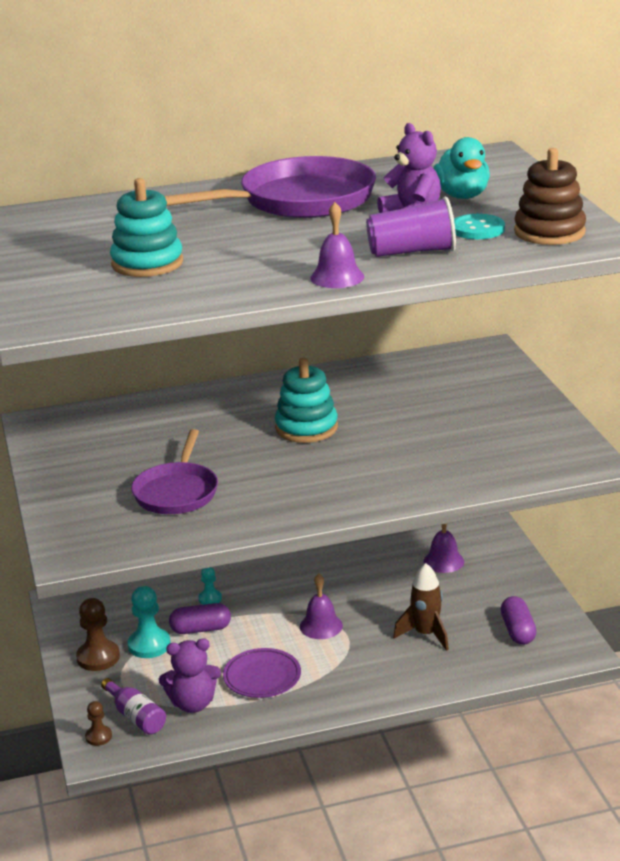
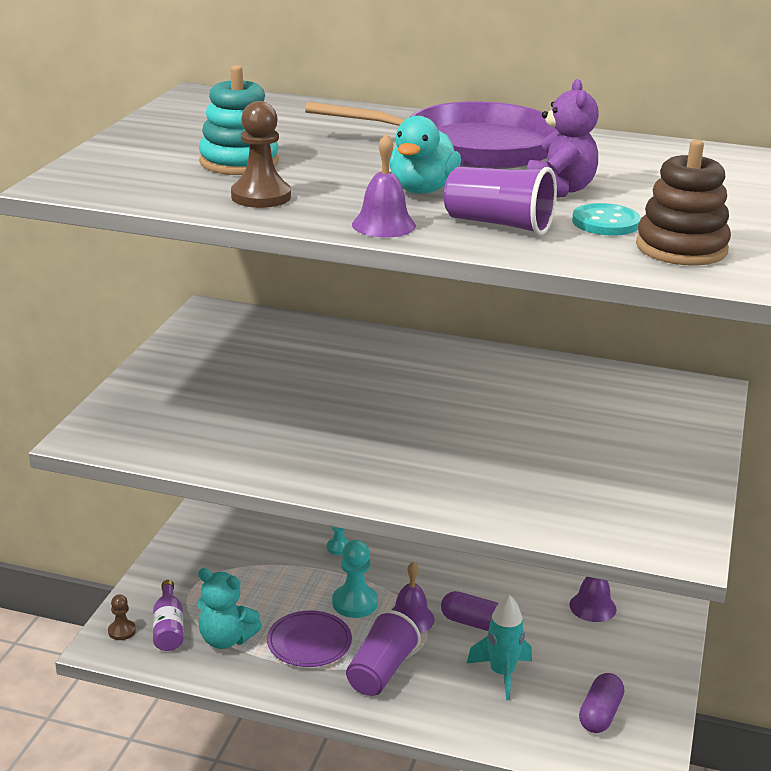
camera: 30 degrees right, 0 degrees up
brown pawn [76,598,120,671] -> brown pawn moved to [231,101,291,208]
turquoise pawn [128,586,171,658] -> turquoise pawn moved to [332,540,378,618]
purple pan [131,429,218,514] -> none
purple teddy bear [159,638,221,713] -> turquoise teddy bear [197,568,262,649]
purple capsule [169,603,231,634] -> purple capsule moved to [441,591,499,631]
turquoise stacking toy [275,358,338,443] -> none
brown rocket [393,563,449,651] -> turquoise rocket [467,595,532,700]
turquoise duck [433,137,490,199] -> turquoise duck moved to [389,116,461,194]
none -> purple cup [346,610,421,696]

